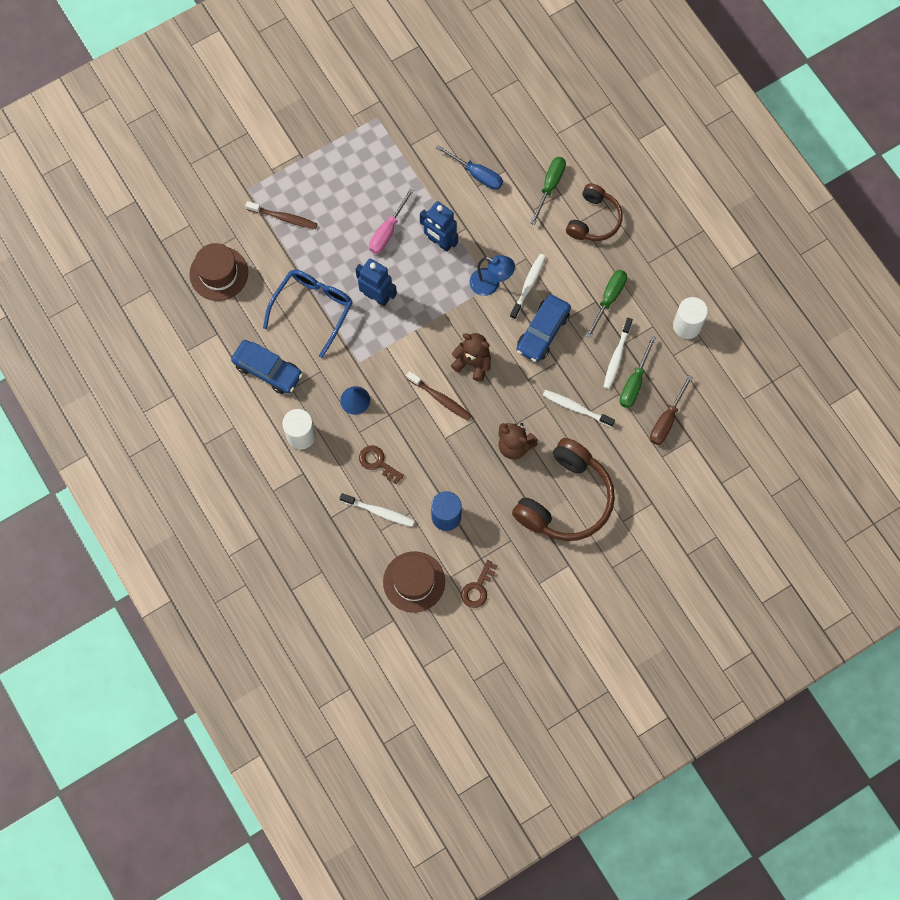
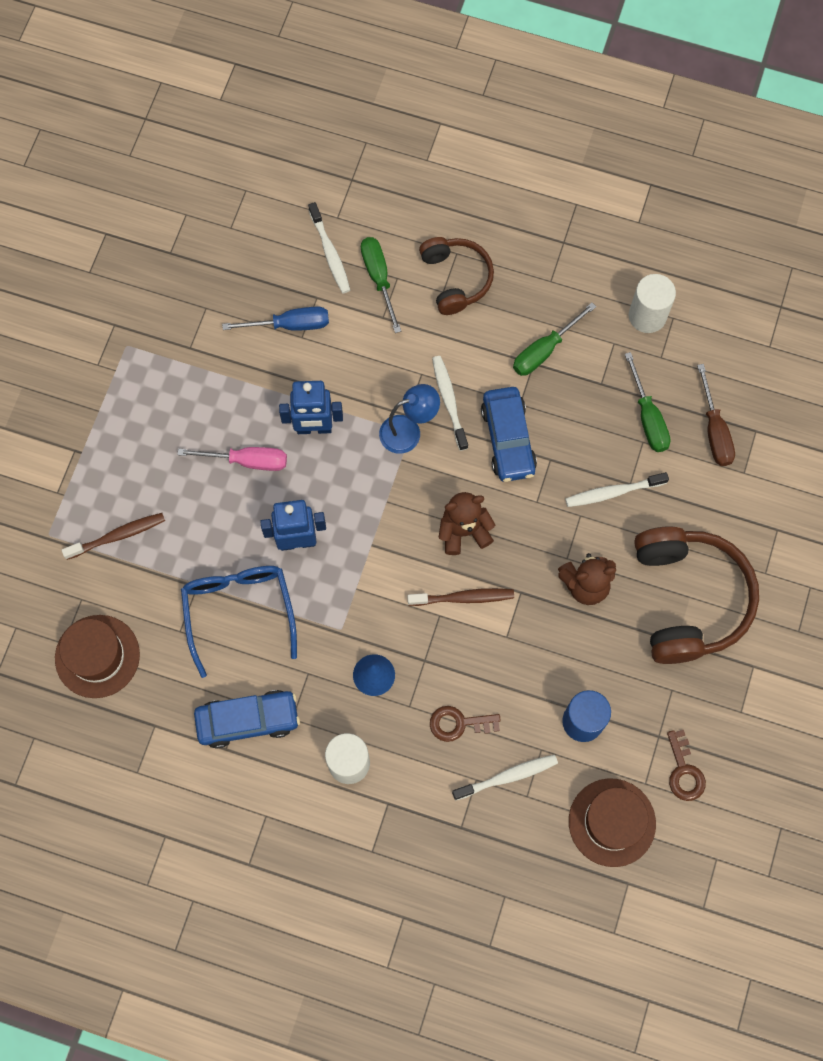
camera: 40 degrees left, 0 degrees up
pink screwdriver [369,188,414,254] -> pink screwdriver turned 75 degrees counterclockwise [177,447,287,471]
green screwdriver [586,270,627,339] -> green screwdriver turned 120 degrees counterclockwise [513,302,596,376]
white toothbrush [604,318,633,389] -> white toothbrush moved to [308,202,350,293]

